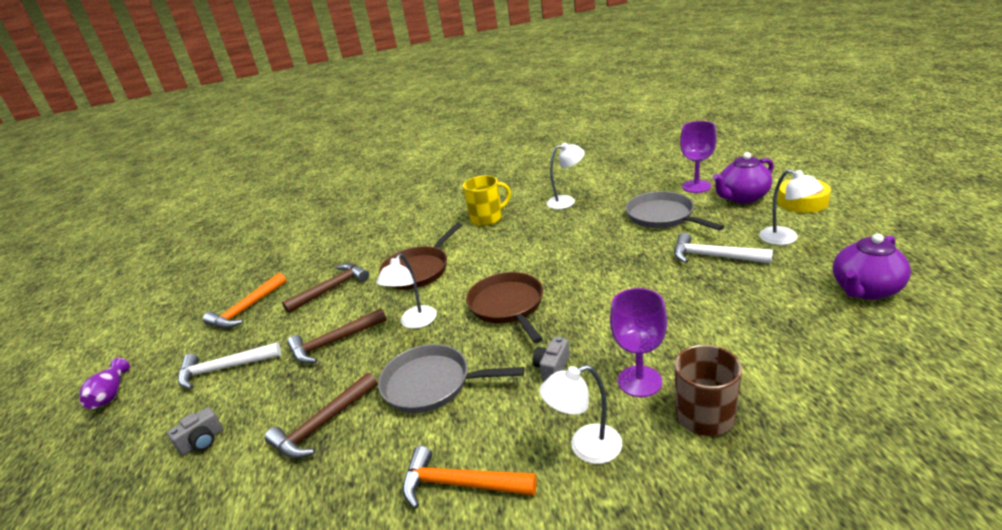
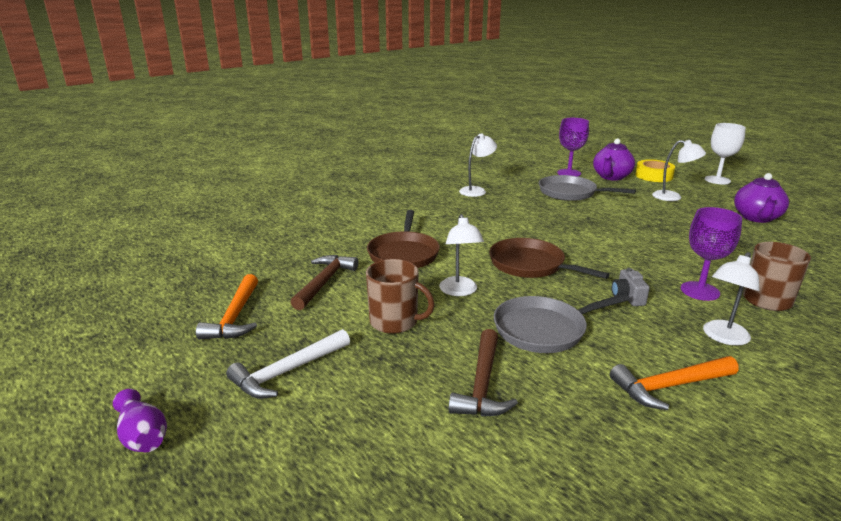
camera: 35 degrees left, 5 degrees down
grey camera [167,407,223,456] -> none
brown hammer [287,308,387,364] -> brown mug [366,259,435,334]
yellow mug [463,175,511,226] -> none
white hammer [674,233,773,263] -> none
none -> white goblet [705,123,746,184]

